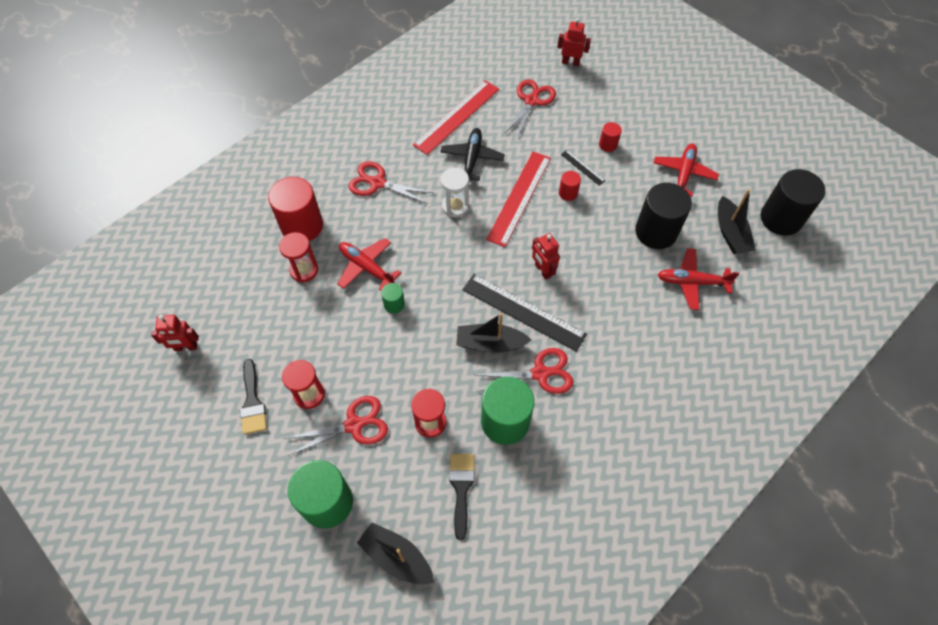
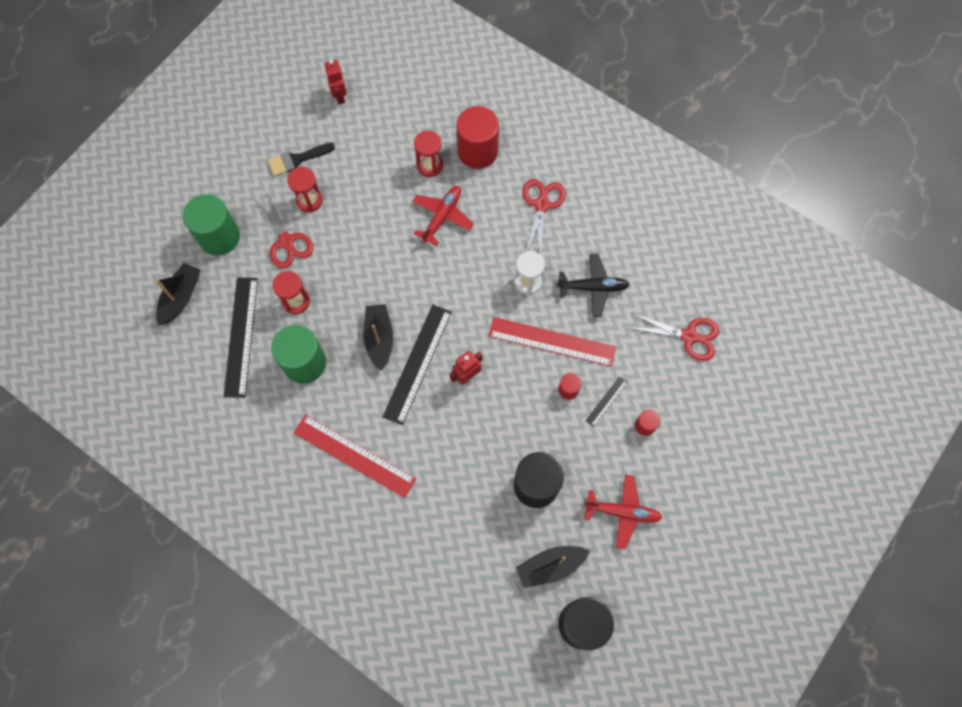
camera: 80 degrees right, 10 degrees up
green cylinder [381,283,405,314] -> none
red ruler [413,80,499,155] -> red ruler moved to [294,415,416,498]
black brush [449,454,475,540] -> black ruler [224,278,258,398]
red scissors [476,348,574,394] -> none
red robot [557,18,591,66] -> none
red plane [658,248,739,310] -> none

